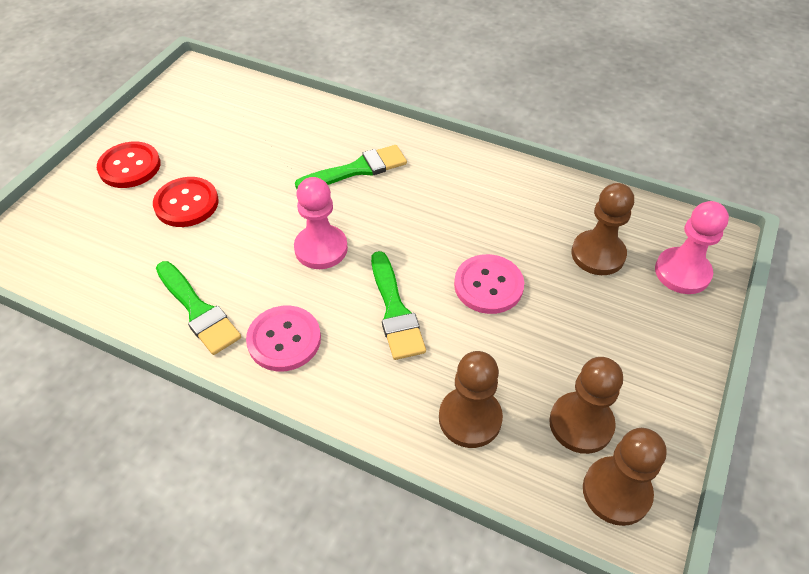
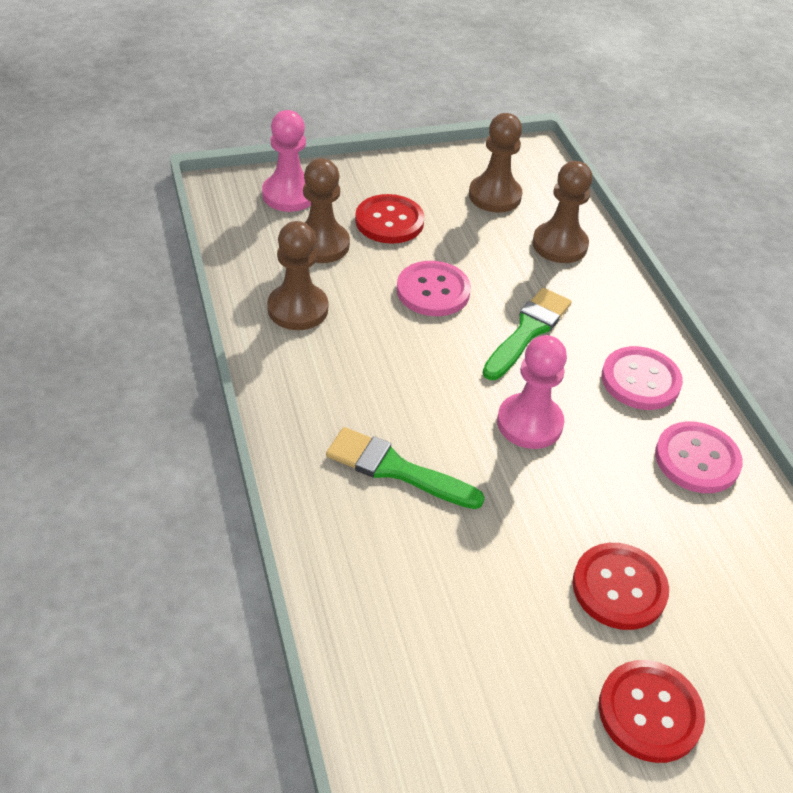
camera: 135 degrees left, 5 degrees down
green brush [156,261,241,355] -> pink button [655,421,743,493]
brown pawn [583,428,667,526] -> brown pawn moved to [267,221,328,330]
none -> red button [355,194,425,244]

